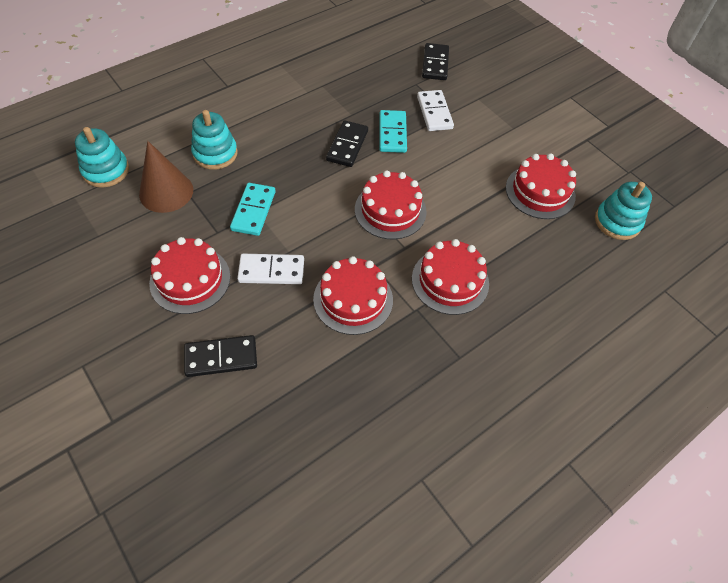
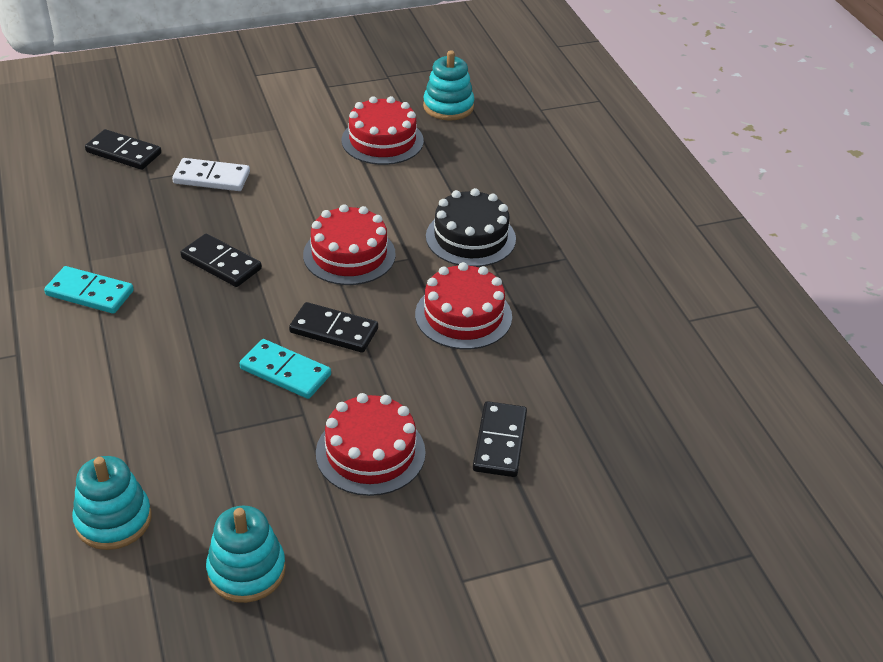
camera: 70 degrees left, 15 degrees down
brown cone [139,141,193,213] -> none
turquoise stacking toy [191,110,238,170] -> turquoise stacking toy moved to [206,505,286,603]
white domino [237,254,304,284] -> none
turquoise domino [379,110,407,153] -> turquoise domino moved to [44,266,134,314]
red cake [412,239,489,315] -> black cake [426,188,516,267]
none -> black domino [289,302,378,353]

